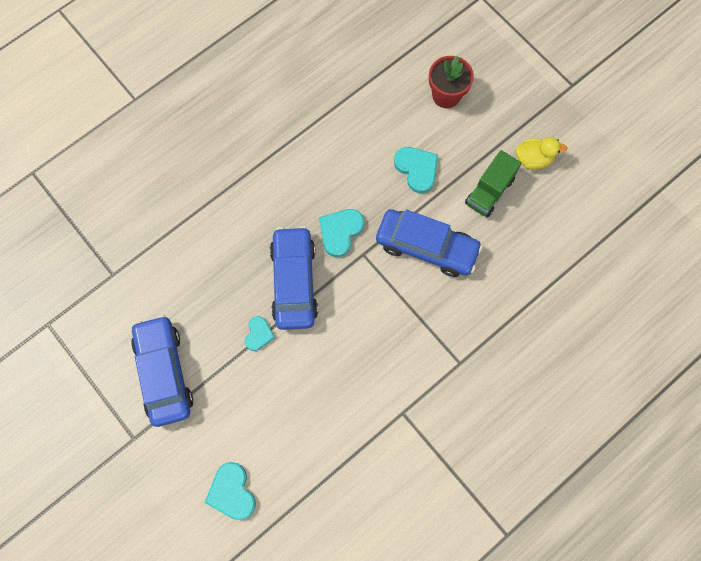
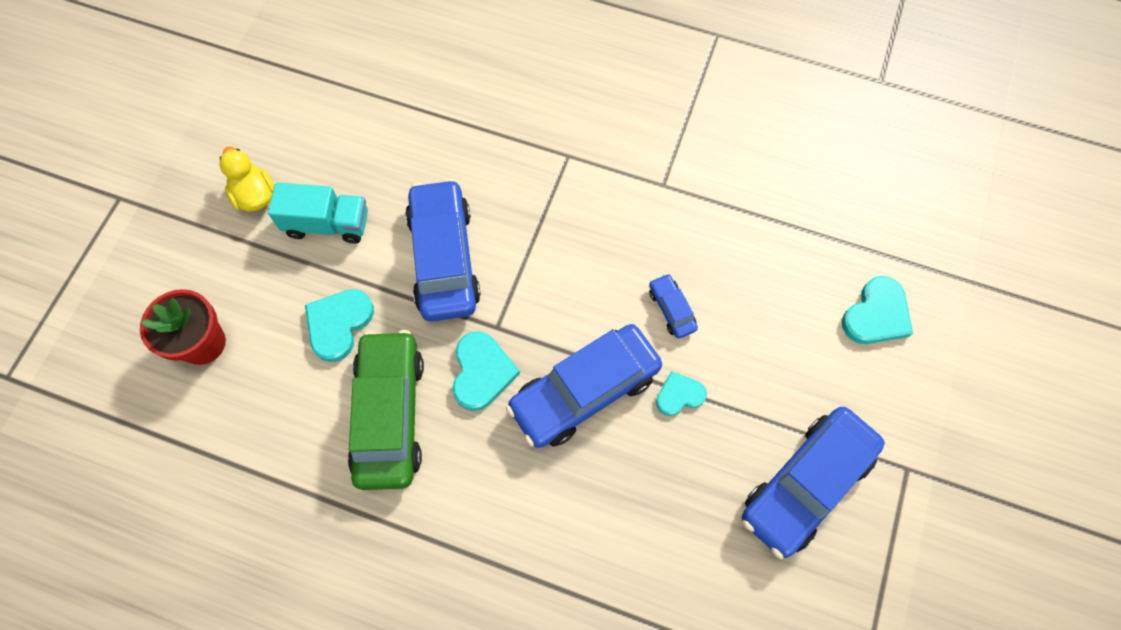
camera: 120 degrees left, 5 degrees down
turquoise heart [319,209,364,257] -> turquoise heart turned 90 degrees counterclockwise [452,331,520,411]
green truck [465,150,521,217] -> turquoise truck [268,182,368,244]
none -> green car [348,330,424,490]
none -> blue car [649,273,698,339]

